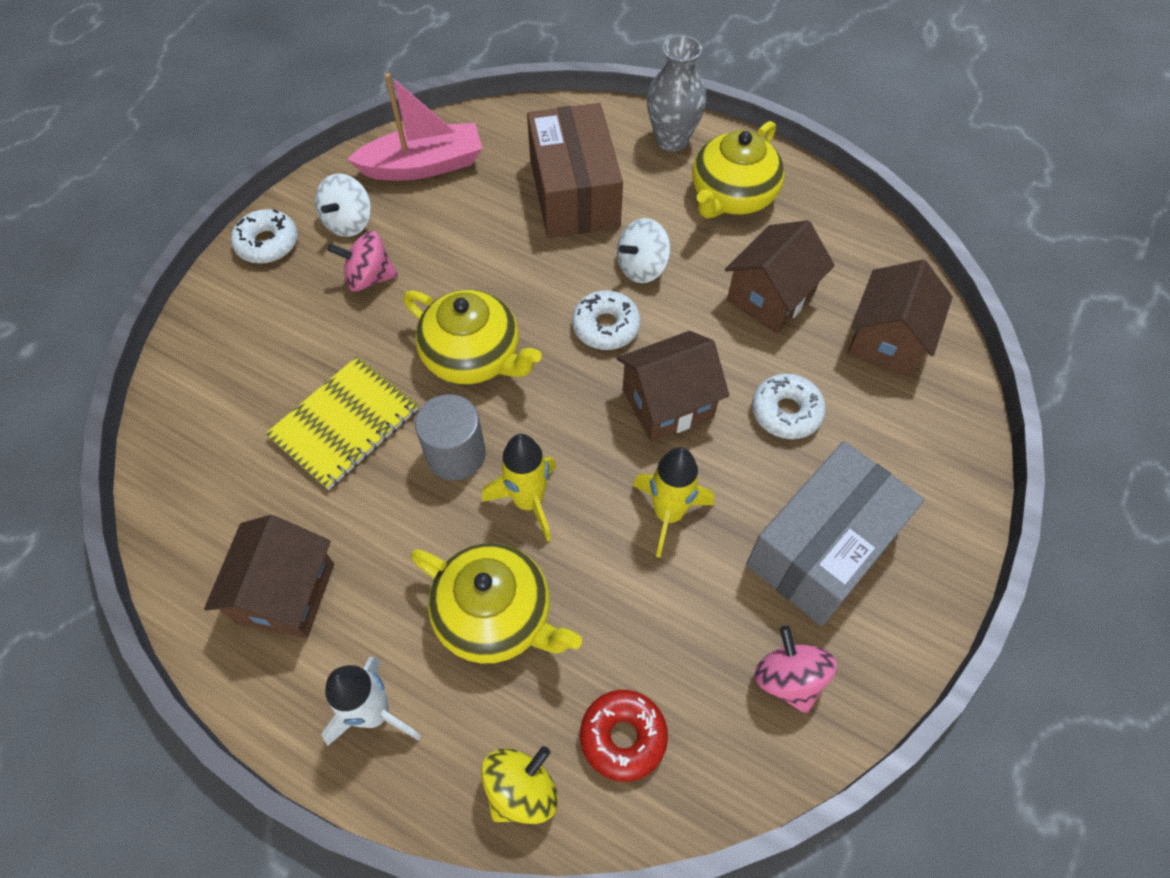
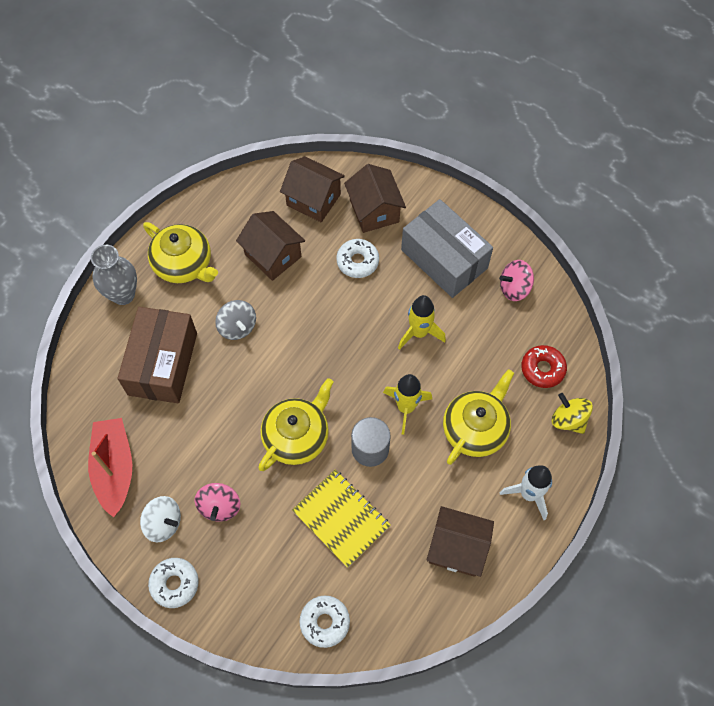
camera: 85 degrees left, 5 degrees up
pink boat [347,73,482,181] -> red boat [88,418,132,518]
brown box [527,103,623,238] -> brown box turned 75 degrees counterclockwise [117,307,197,403]
white donut [572,290,641,350] -> white donut moved to [300,596,350,648]
white spinning top [617,218,671,283] -> grey spinning top [215,300,256,340]
brown house [617,331,729,442] -> brown house moved to [344,164,406,233]

